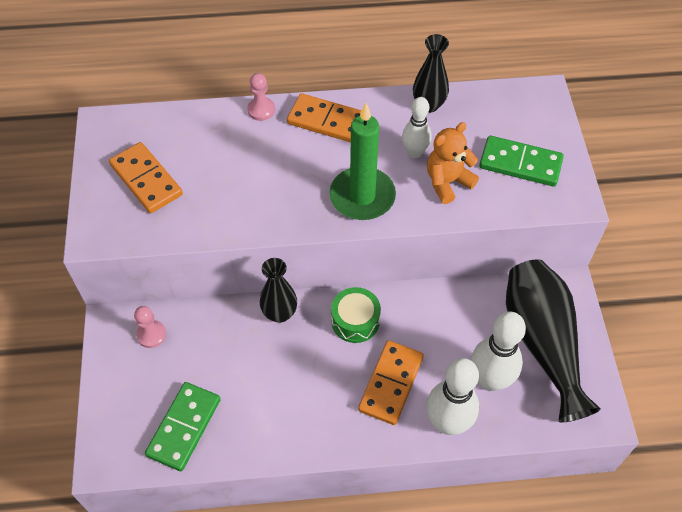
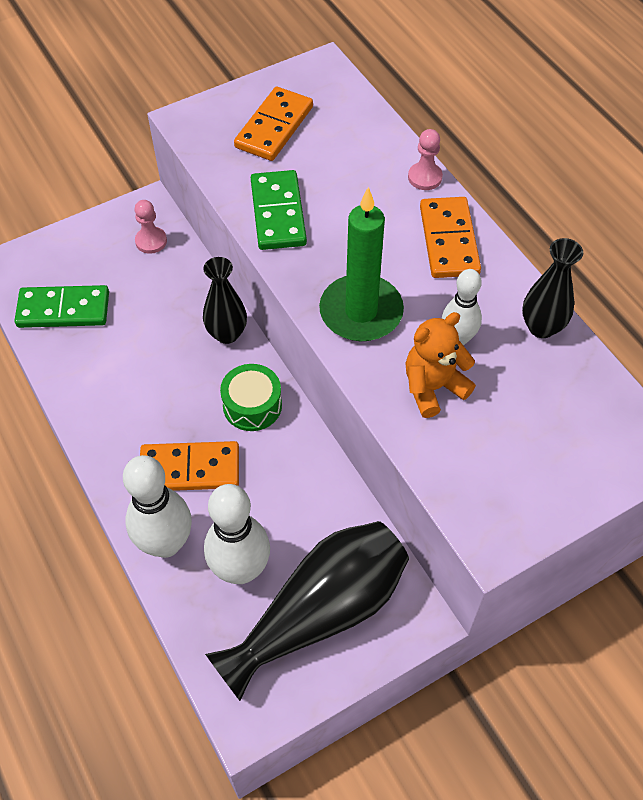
camera: 65 degrees right, 0 degrees up
orange teddy bear [427,122,479,204] -> orange teddy bear turned 60 degrees counterclockwise [405,312,476,418]
green domino [479,136,564,187] -> green domino moved to [251,170,307,250]

